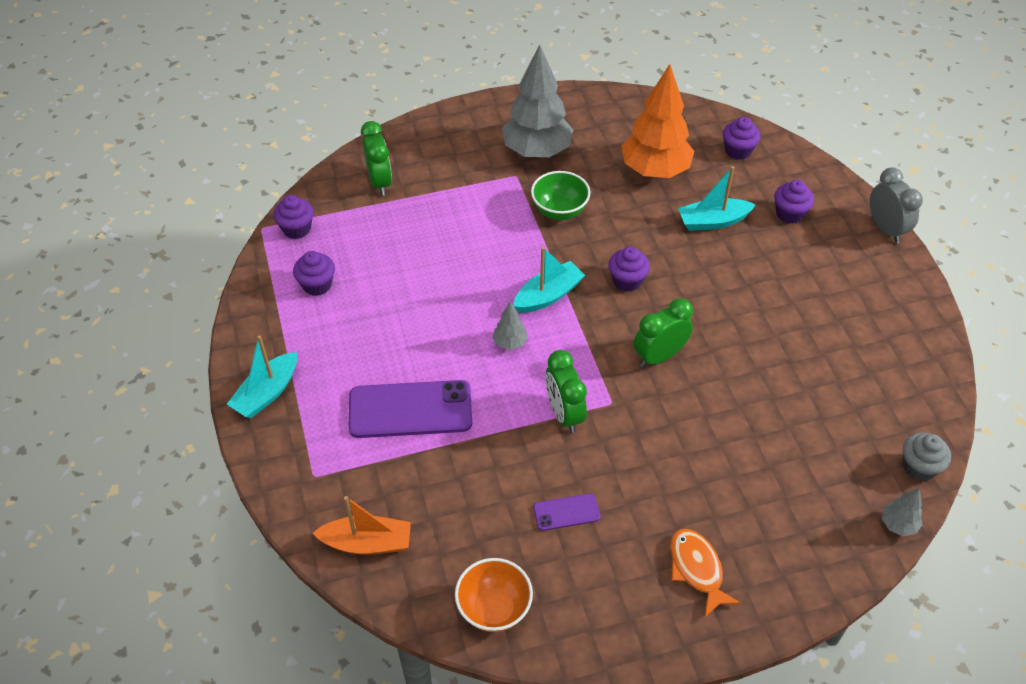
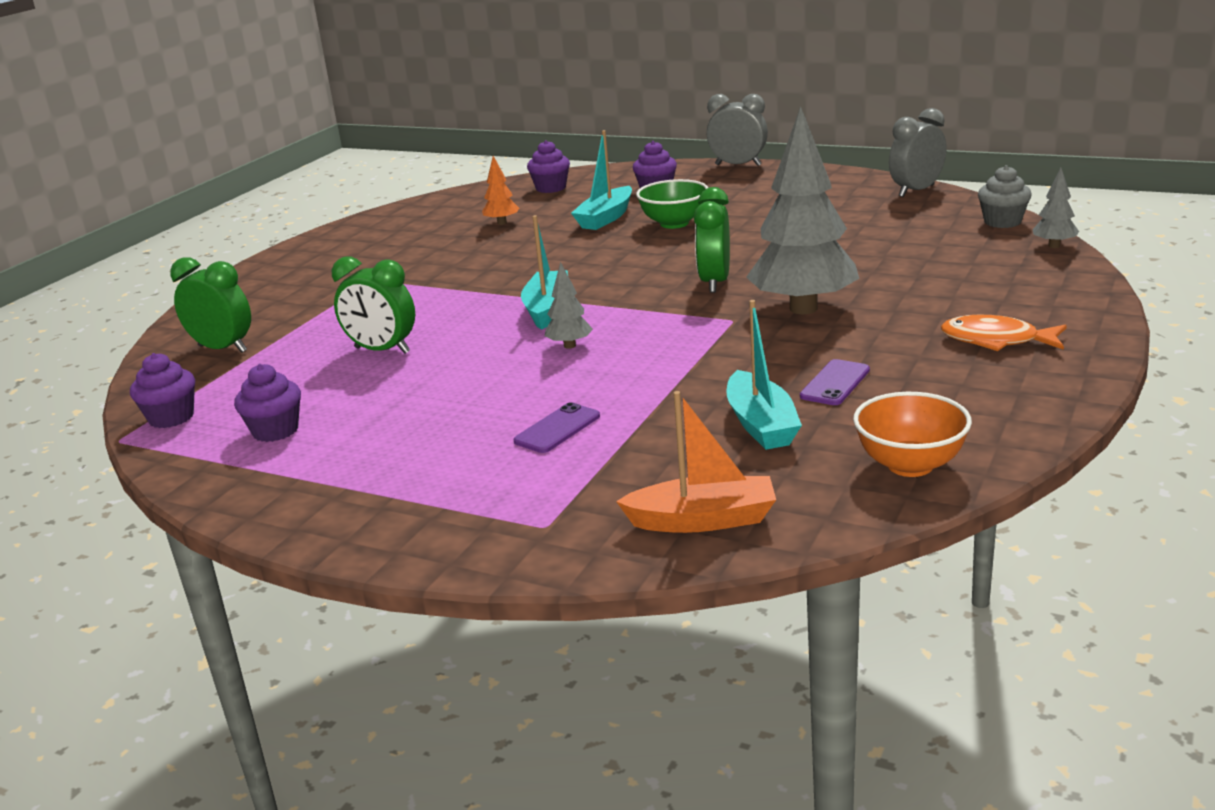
camera: 45 degrees left, 25 degrees down
turquoise boat [227,335,297,418] -> turquoise boat moved to [726,300,802,450]
orange boat [313,496,411,555] -> orange boat turned 45 degrees clockwise [616,391,776,533]
purple phone [348,380,472,438] -> purple phone [514,402,600,453], size x0.49
grey tree [502,44,573,158] -> grey tree moved to [746,106,859,314]
green bowl [531,171,590,220] -> green bowl moved to [636,179,708,229]
green clock [546,350,587,433] -> green clock moved to [332,257,415,354]
purple cupcake [608,247,650,291] -> none
orange tree [622,64,694,178] -> orange tree [482,156,519,225], size x0.43
none -> grey clock [889,108,947,197]

